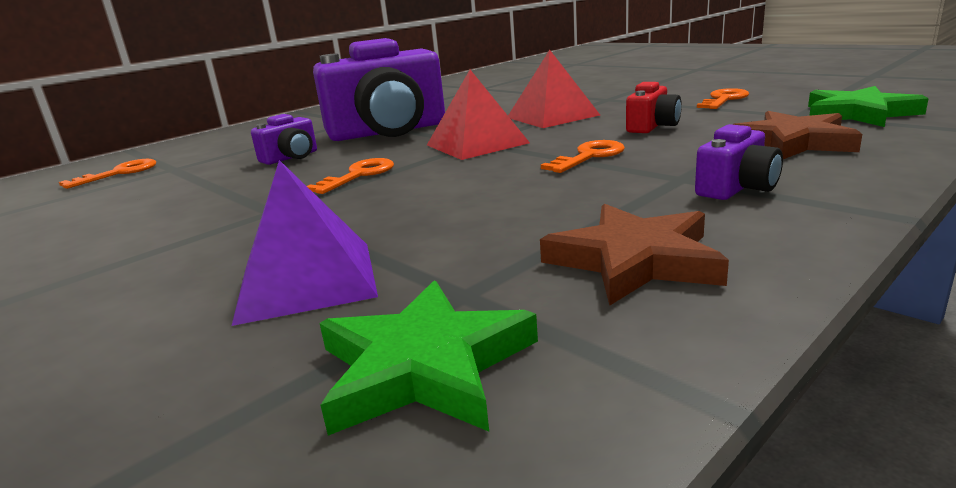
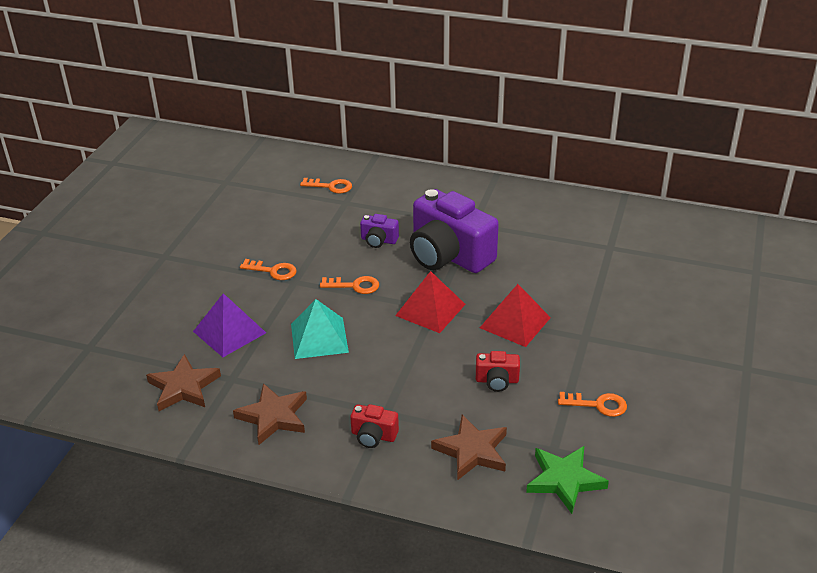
camera: 60 degrees right, 15 degrees up
green star [319,280,538,436] -> brown star [146,354,221,411]
orange key [541,140,625,173] -> orange key moved to [240,259,297,280]
purple camera [695,124,783,200] -> red camera [350,404,399,448]
none -> turquoise pyramid [291,299,349,359]

